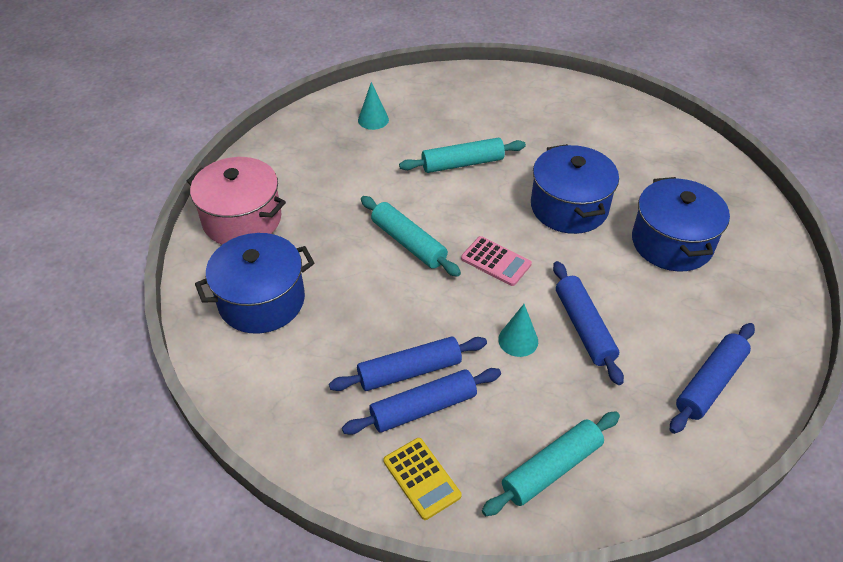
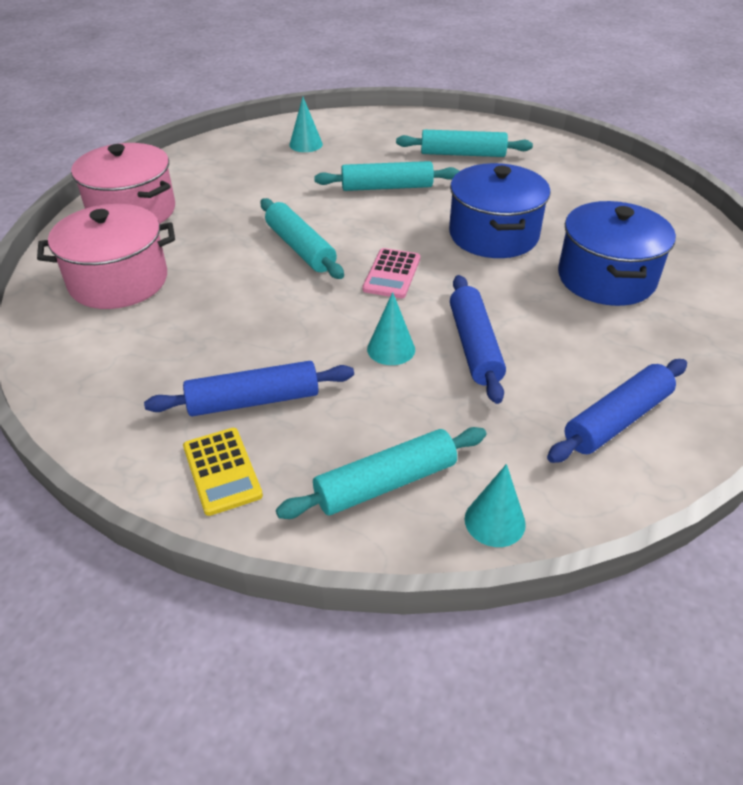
camera: 10 degrees right, 5 degrees down
blue pot [195,233,314,334] -> pink pot [37,204,175,309]
blue rolling pin [329,337,487,391] -> none
pink calculator [461,236,532,286] -> pink calculator turned 60 degrees clockwise [362,248,420,298]
none -> turquoise rolling pin [396,130,533,157]
none -> turquoise cone [465,464,526,547]

